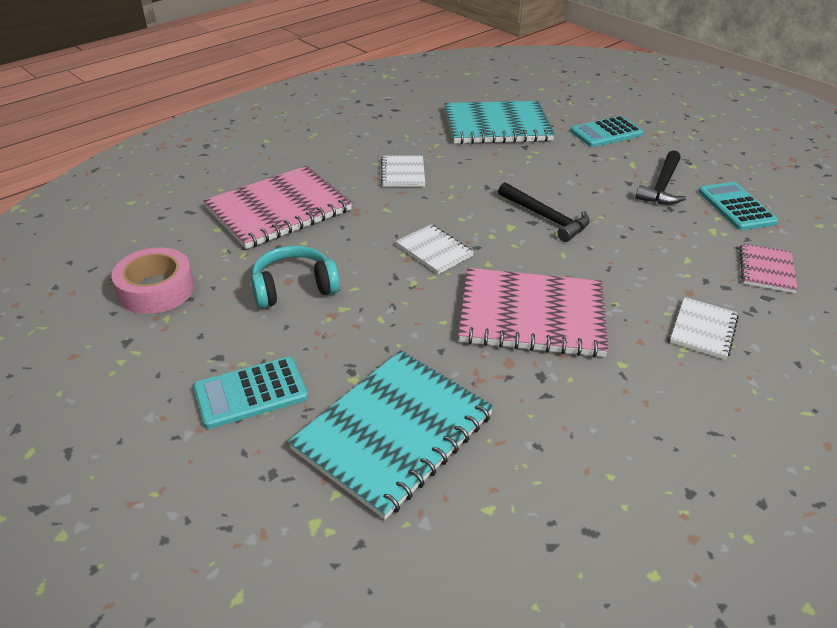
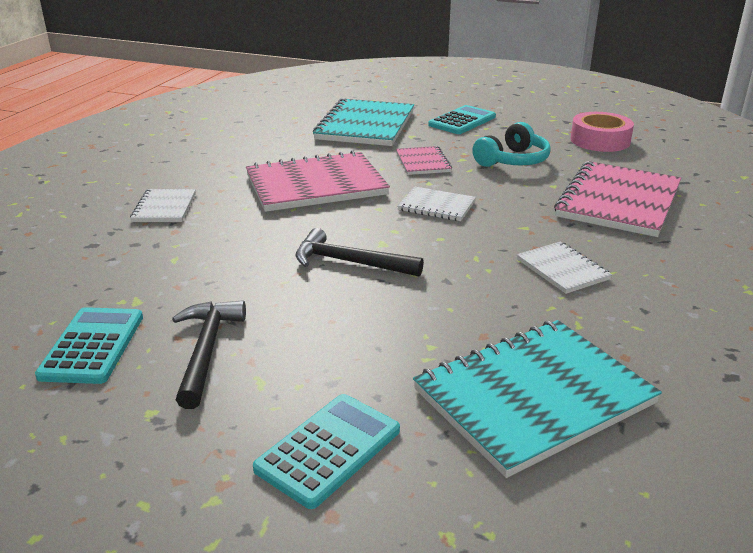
camera: 155 degrees right, 10 degrees down
turquoise calculator [698,182,778,230] -> turquoise calculator turned 135 degrees counterclockwise [35,307,143,384]
pink notebook [740,243,798,293] -> pink notebook moved to [396,146,452,175]

